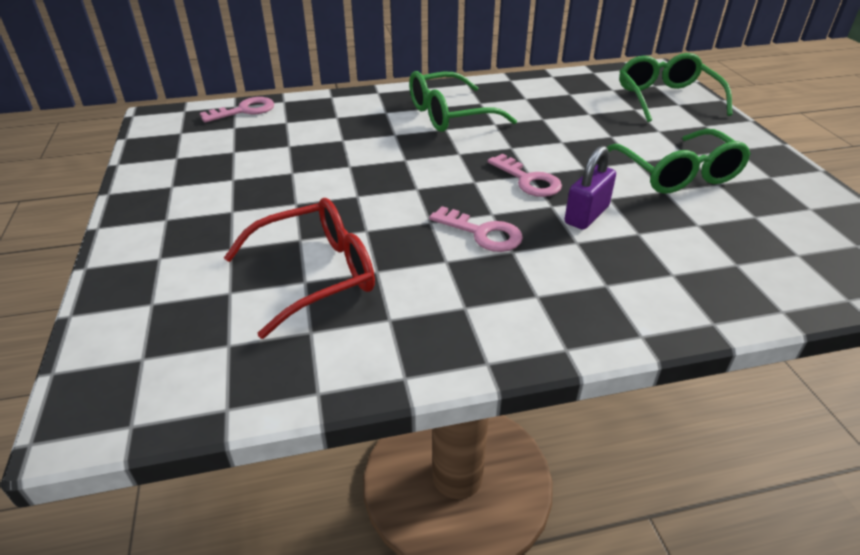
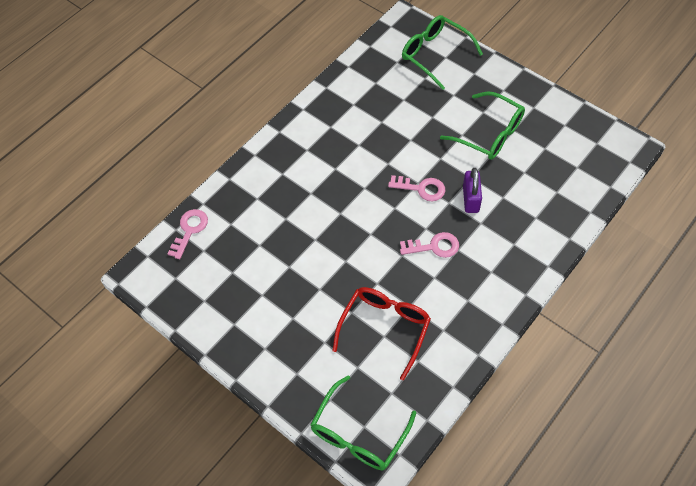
camera: 35 degrees left, 20 degrees up
green glasses [409,71,517,132] -> green glasses moved to [310,375,416,470]

